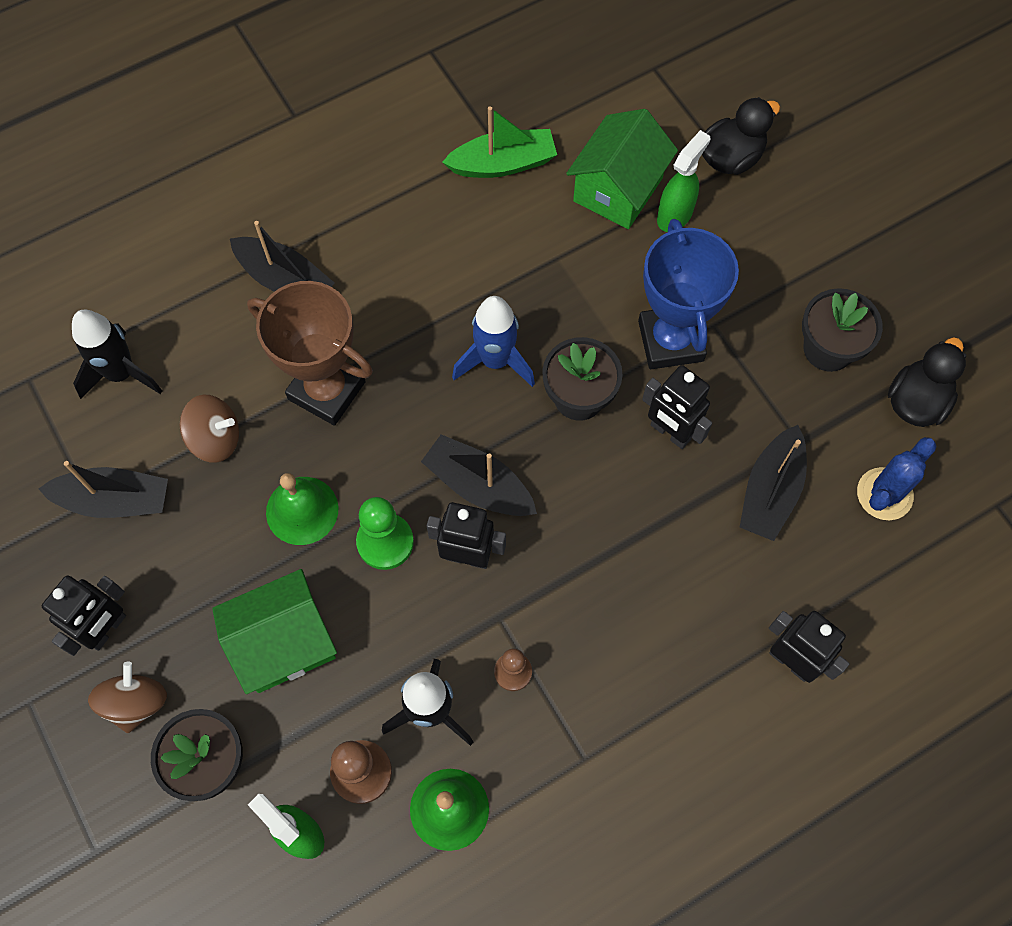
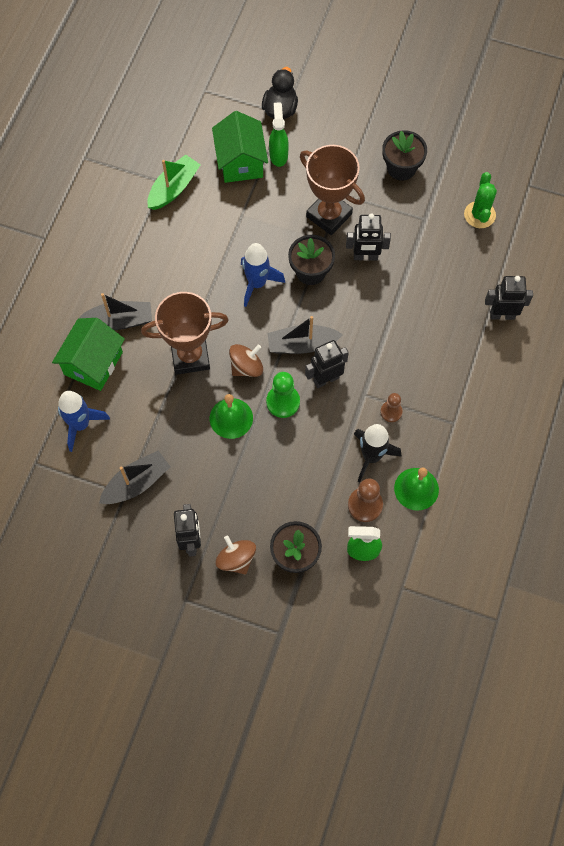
camera: 40 degrees left, 0 degrees up
black rocket [72,310,162,399] -> blue rocket [58,391,110,452]
brown spinning top [180,395,239,463] -> brown spinning top moved to [229,344,263,377]
green house [212,569,337,694] -> green house moved to [52,318,125,391]
blue trophy [638,219,739,369] -> brown trophy [300,145,365,235]
black boat [740,425,807,541] -> none
blue cactus [857,437,937,520] -> green cactus [464,172,497,228]
black duck [888,337,966,427] -> none

